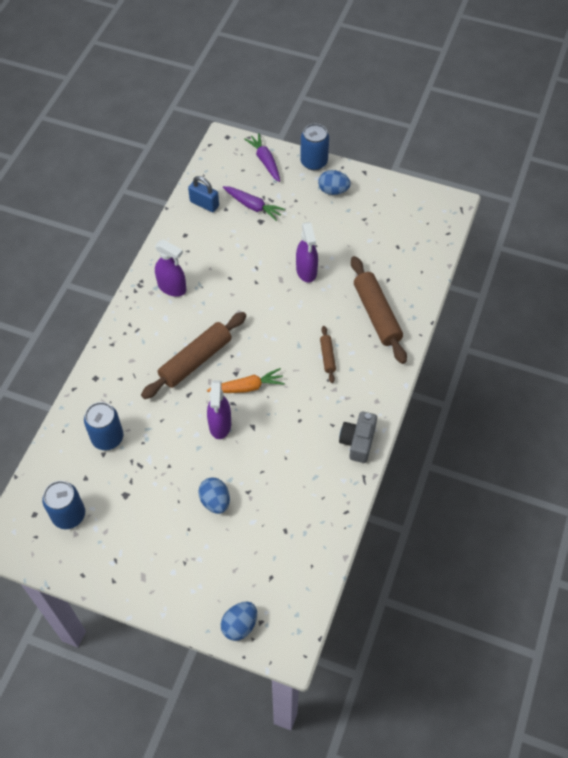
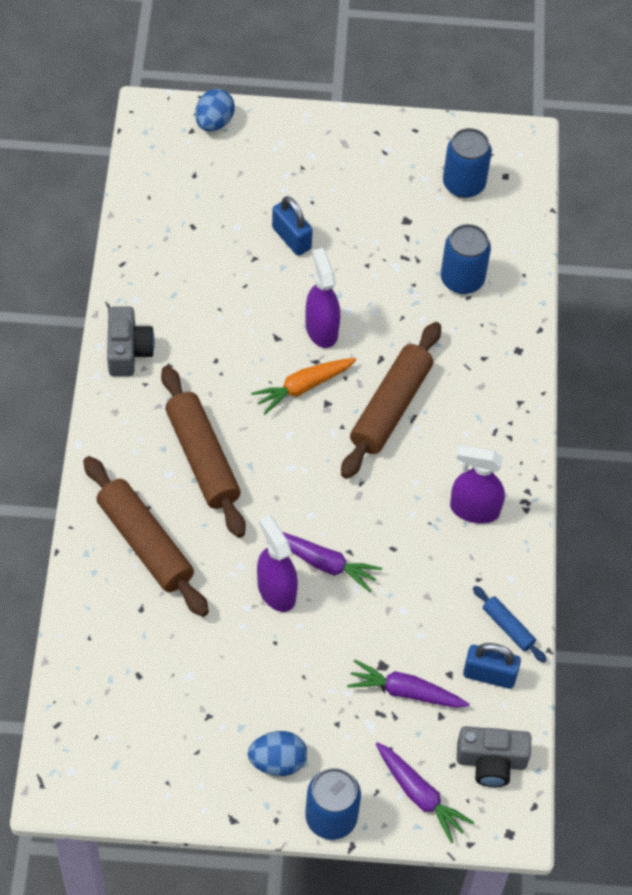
camera: 160 degrees right, 0 degrees up
blue egg [198,477,230,514] -> blue padlock [272,196,313,256]
brown rolling pin [320,326,336,383] -> brown rolling pin [161,366,246,538], size x2.06
none -> purple carrot [283,532,382,592]
none -> grey camera [457,726,531,787]
none -> blue rolling pin [473,586,546,663]

